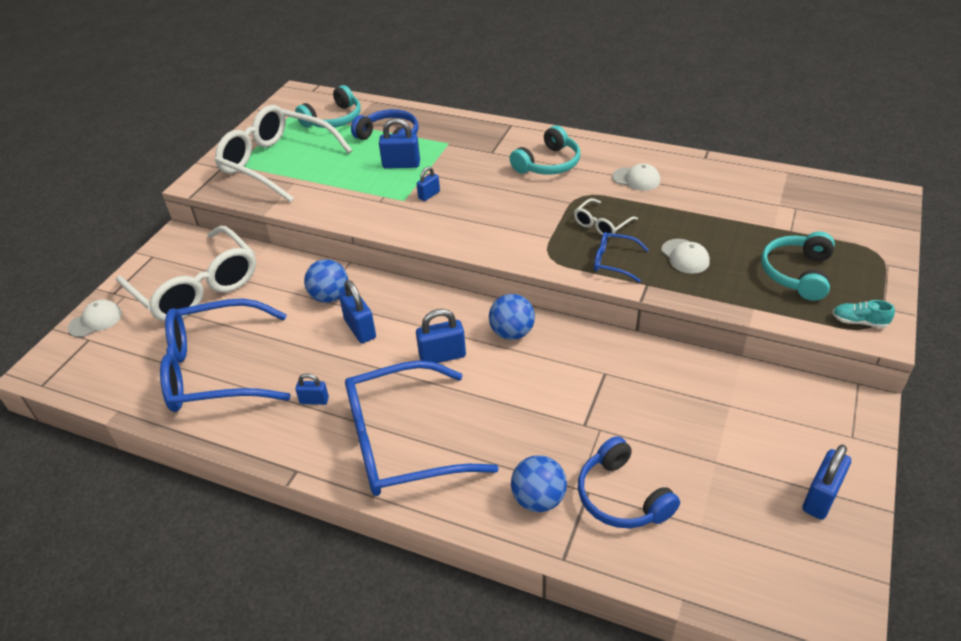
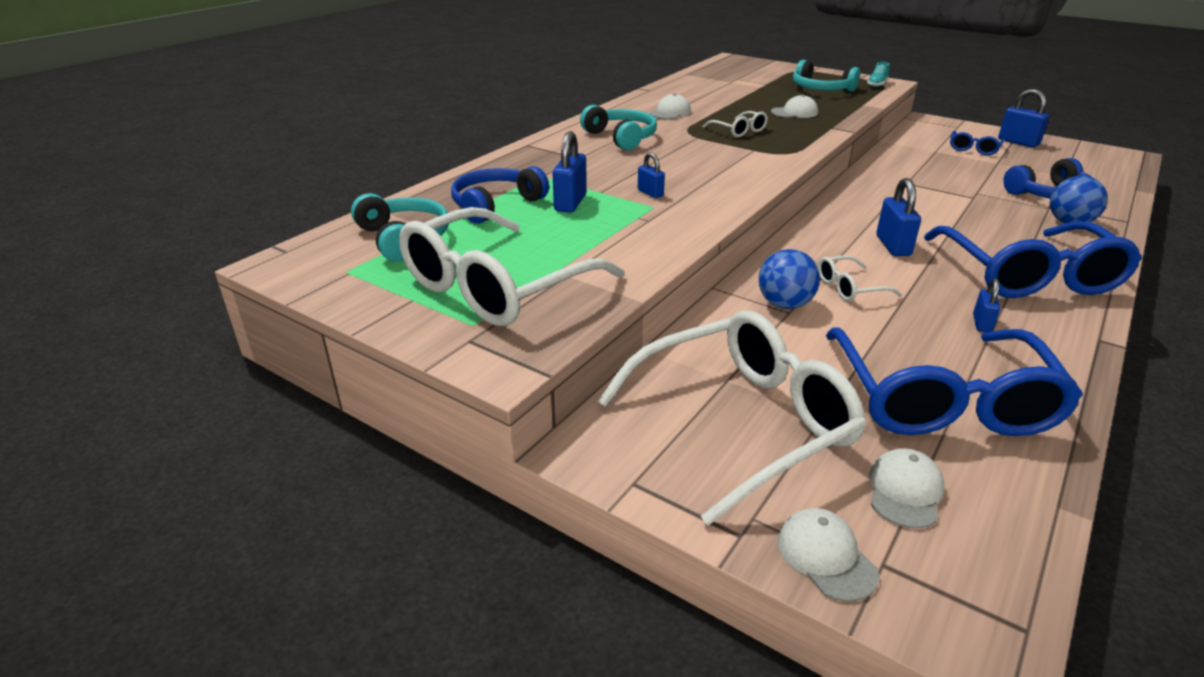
camera: 80 degrees left, 10 degrees down
blue padlock [339,280,376,343] -> white glasses [818,255,902,301]
blue ball [489,294,535,340] -> none
blue glasses [594,232,649,282] -> blue glasses moved to [950,131,1005,155]
none -> white cap [869,448,945,528]

